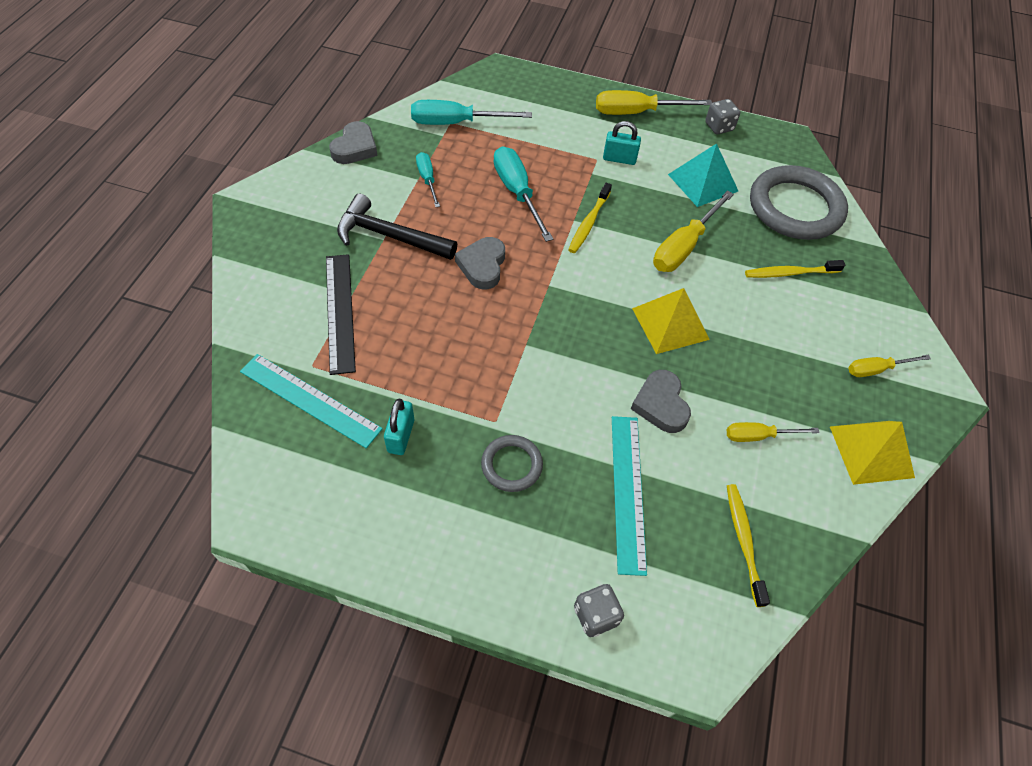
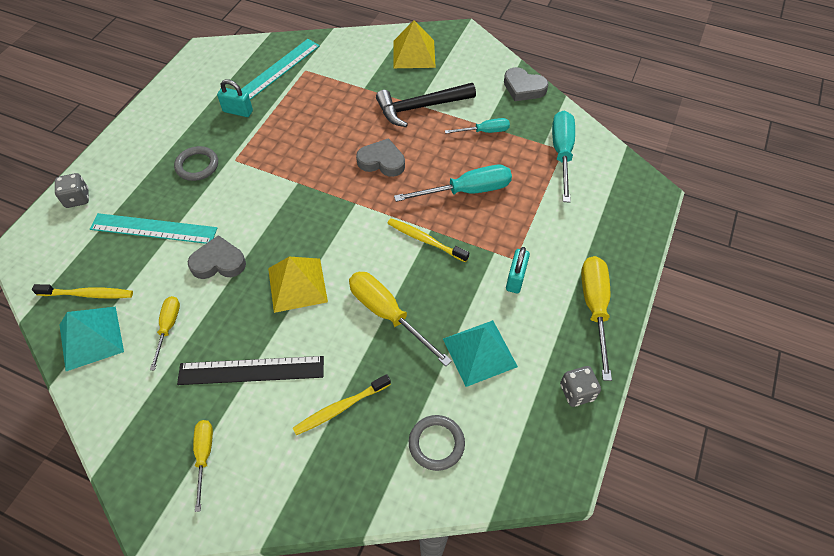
camera: 100 degrees right, 0 degrees up
black ruler [326,254,356,375] -> black ruler moved to [177,356,324,385]
black hammer [337,194,457,260] -> black hammer turned 135 degrees counterclockwise [376,83,476,127]
yellow toothbrush [745,260,845,278] -> yellow toothbrush turned 120 degrees counterclockwise [293,374,391,435]
grey ring [750,165,848,240] -> grey ring [409,415,465,471], size x0.50
yellow pyramid [830,421,915,485] -> yellow pyramid moved to [393,20,436,68]
none -> turquoise pyramid [60,306,124,371]

